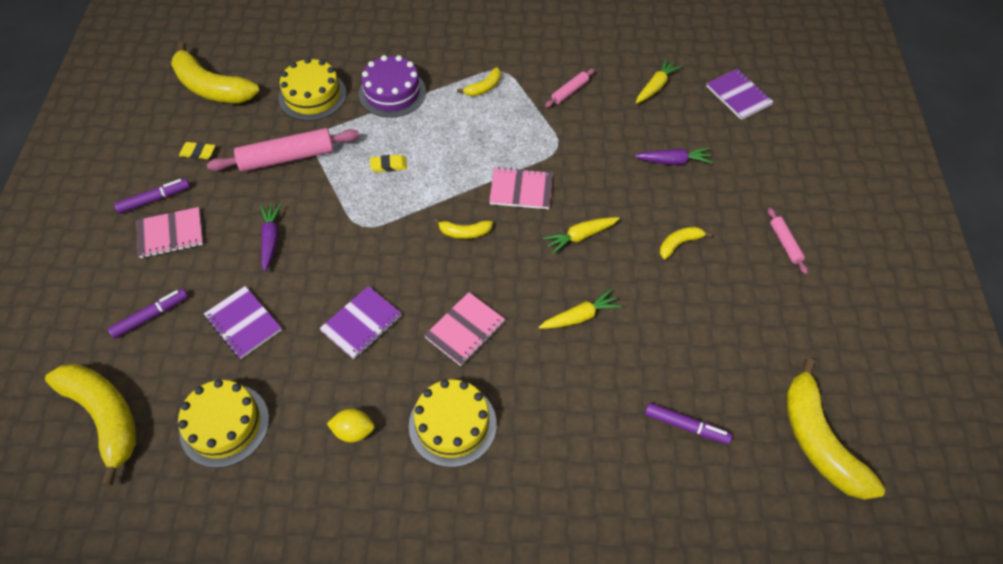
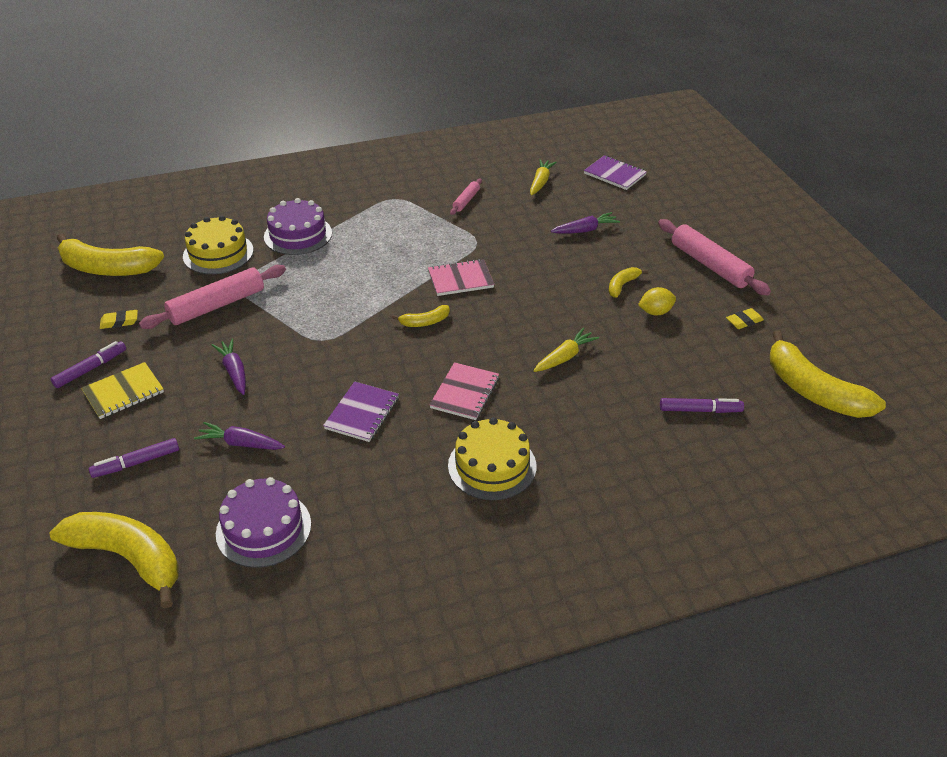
camera: 20 degrees left, 15 degrees down
purple marker [108,289,188,339] -> purple marker turned 150 degrees counterclockwise [89,438,179,478]
pink notebook [136,207,203,258] -> yellow notebook [81,362,164,419]
yellow cake [178,379,269,468] -> purple cake [216,477,311,568]
purple notebook [204,286,282,359] -> purple carrot [194,422,285,450]
yellow lemon [327,409,375,442] -> yellow lemon moved to [638,287,676,316]
yellow eraser [370,155,407,172] -> yellow eraser moved to [726,308,764,329]
yellow banana [457,67,501,96] -> none
yellow carrot [543,217,620,254] -> none
pink rolling pin [768,208,808,274] -> pink rolling pin [658,219,771,295], size x1.97

